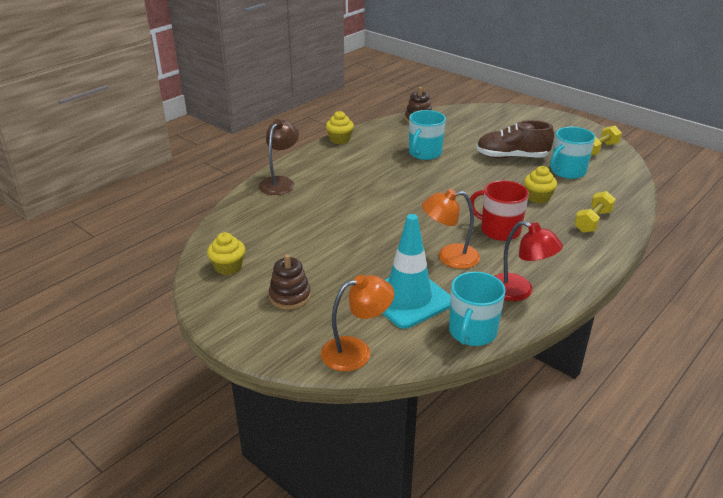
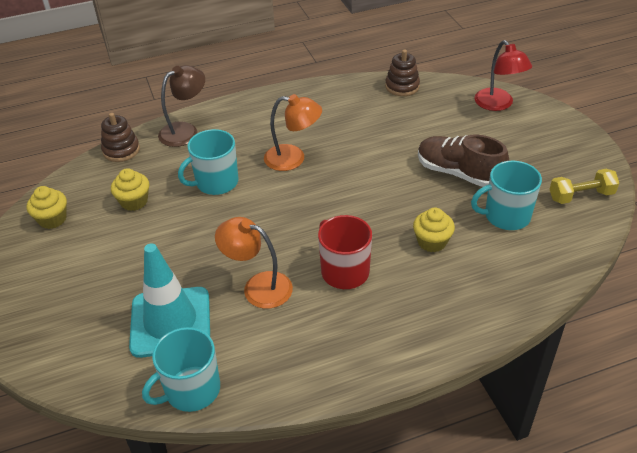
camera: 30 degrees right, 10 degrees up
brown stacking toy [269,254,311,310] -> brown stacking toy moved to [101,113,140,162]
orange lamp [321,275,394,371] -> orange lamp moved to [264,94,322,171]
yellow cupcake [326,111,354,144] -> yellow cupcake moved to [111,168,149,211]
turquoise mug [409,110,446,160] -> turquoise mug moved to [178,129,239,195]
red lamp [495,221,563,301] -> red lamp moved to [474,40,532,111]
yellow dumbbell [574,191,616,233] -> none

